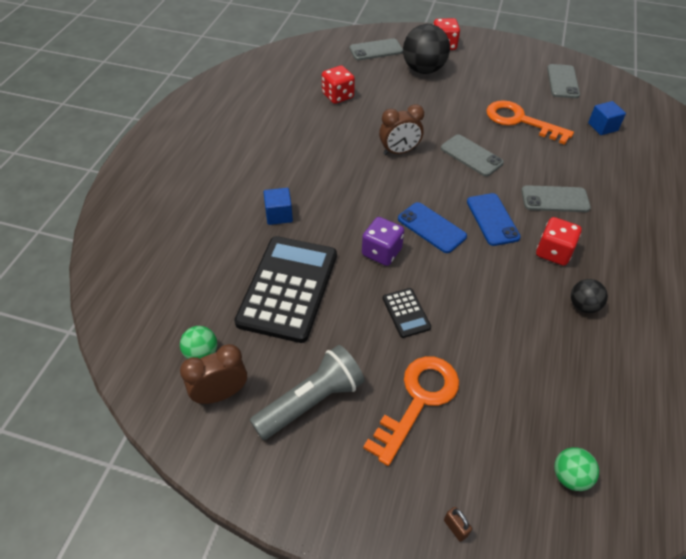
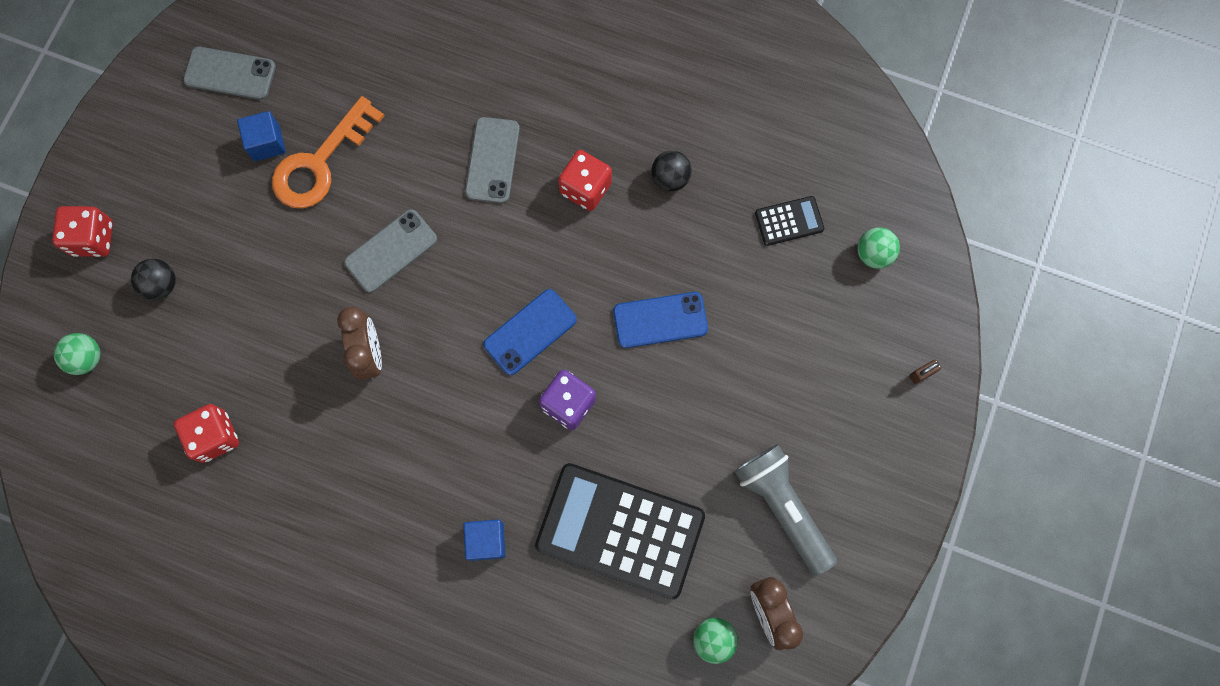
camera: 85 degrees left, 25 degrees up
grey phone [349,38,403,60] -> green ball [54,333,101,375]
orange key [363,356,459,466] -> none
black calculator [383,288,431,338] -> black calculator moved to [755,196,824,246]
black ball [403,24,450,74] -> black ball [131,259,176,300], size x0.52
blue phone [467,193,521,246] -> blue phone moved to [613,292,708,348]
blue cube [588,101,626,135] -> blue cube moved to [237,111,286,161]

